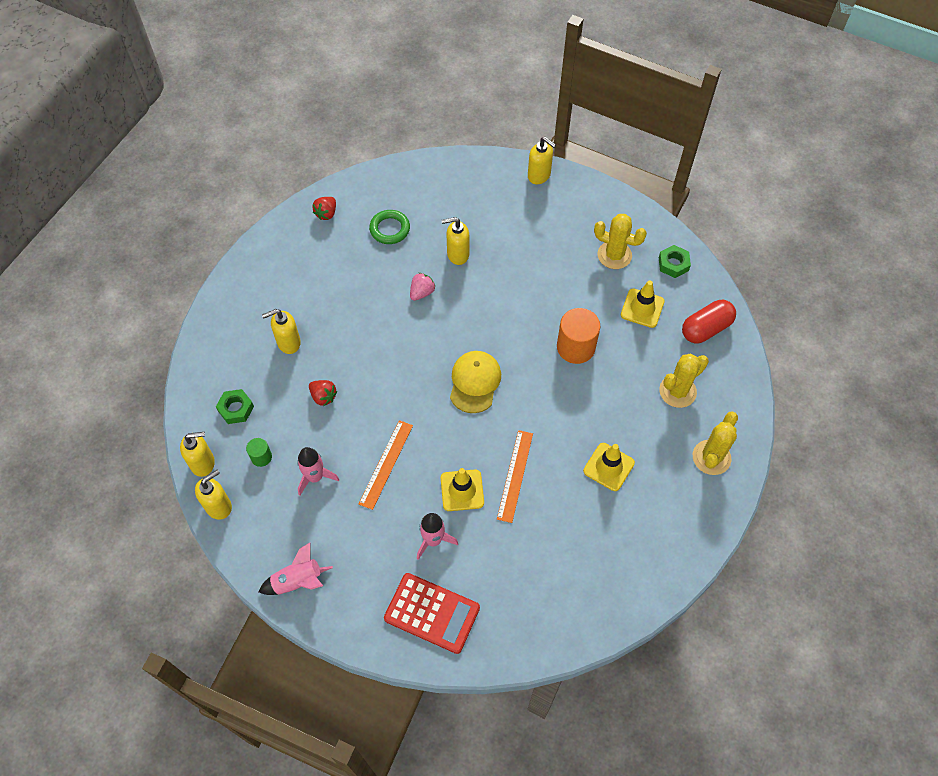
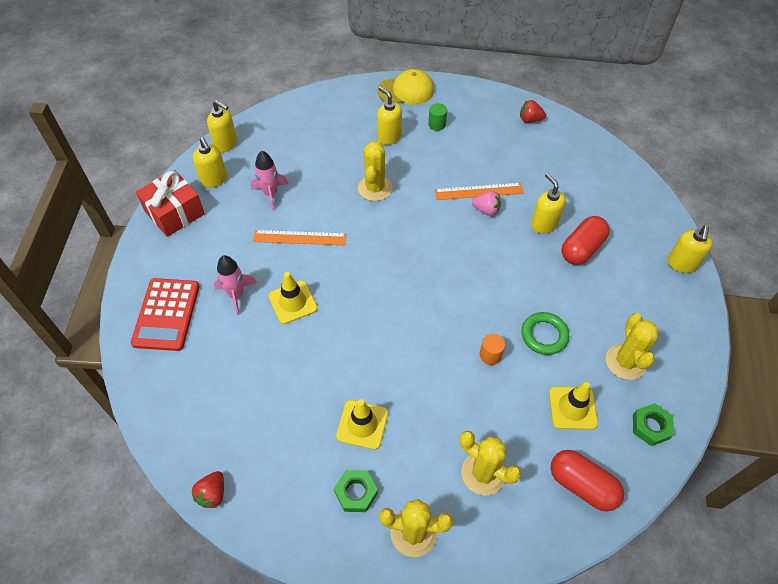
camera: 70 degrees right, 5 degrees down
yellow soap dispenser [180,432,215,477] -> yellow soap dispenser moved to [193,137,227,188]
green nut [216,389,254,424] -> green nut moved to [334,470,378,512]
green cylinder [246,438,272,467] -> green cylinder moved to [428,103,447,131]
pink rocket [258,542,333,595] -> red gift [136,170,205,237]
red strawberry [309,380,337,406] -> red strawberry moved to [192,471,224,508]
green ring [369,210,410,244] -> green ring moved to [521,312,569,355]
yellow cap [450,351,501,413] -> yellow cap moved to [378,69,434,105]
orange ruler [497,430,533,523] -> orange ruler moved to [435,183,523,200]
orange cylinder [557,308,600,364] -> orange cylinder [480,334,505,365], size x0.52
none -> yellow cactus [358,141,392,201]
none -> red capsule [562,216,610,265]

